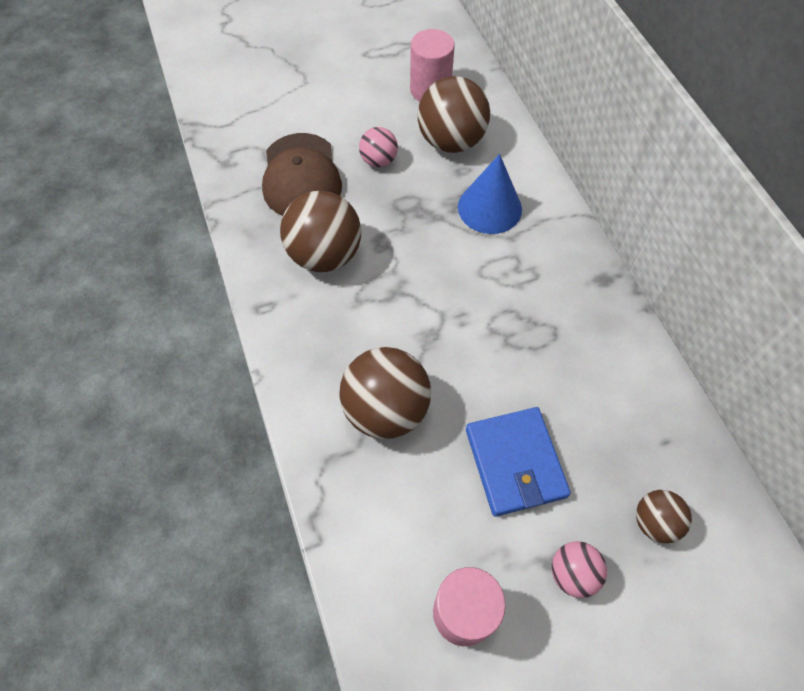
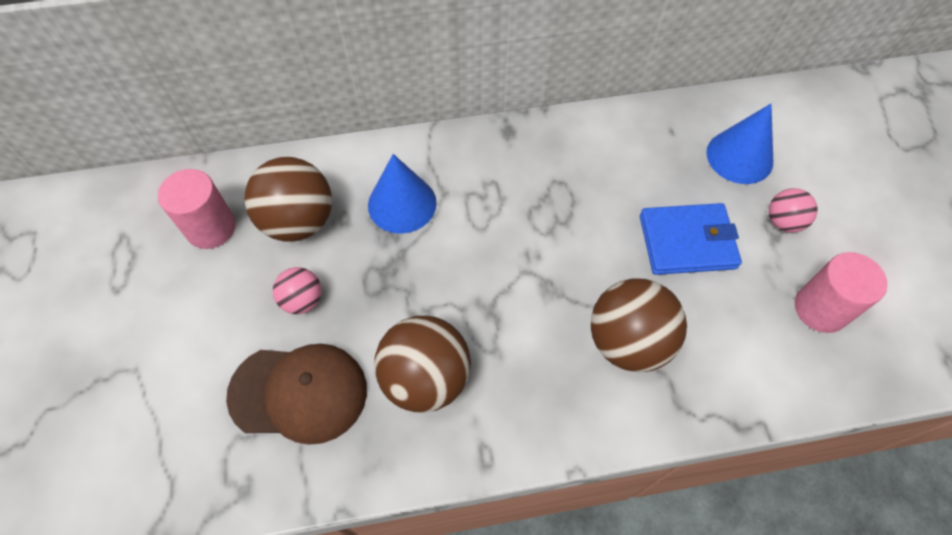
camera: 80 degrees left, 0 degrees up
brown ball [636,490,692,543] -> blue cone [706,104,773,184]

